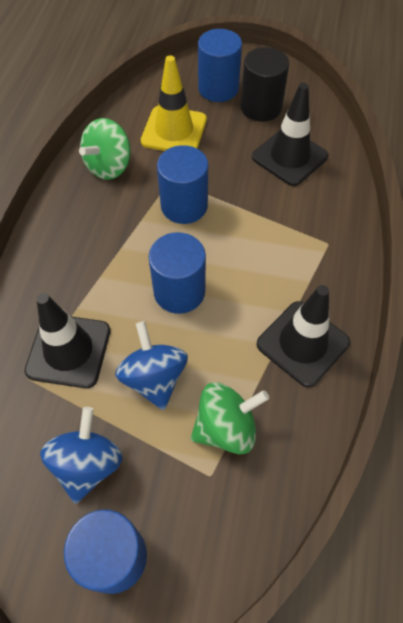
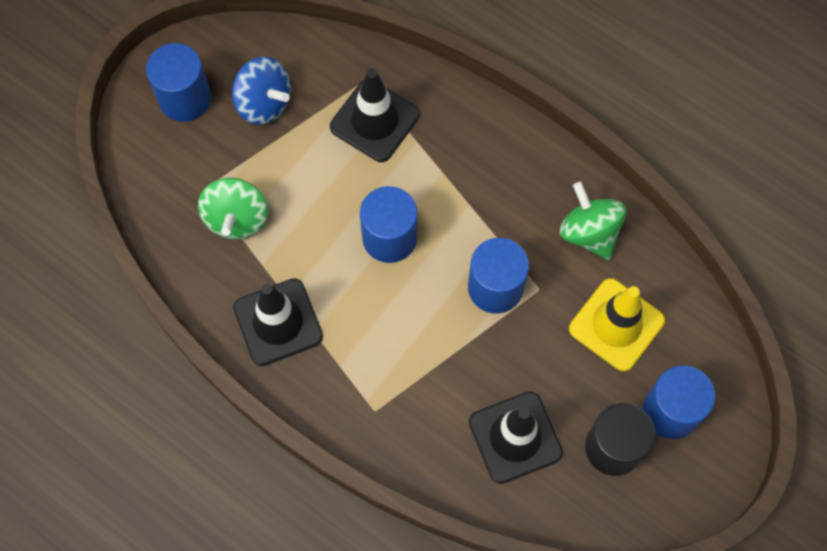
camera: 115 degrees right, 10 degrees up
blue spinning top [115,321,188,410] -> none

